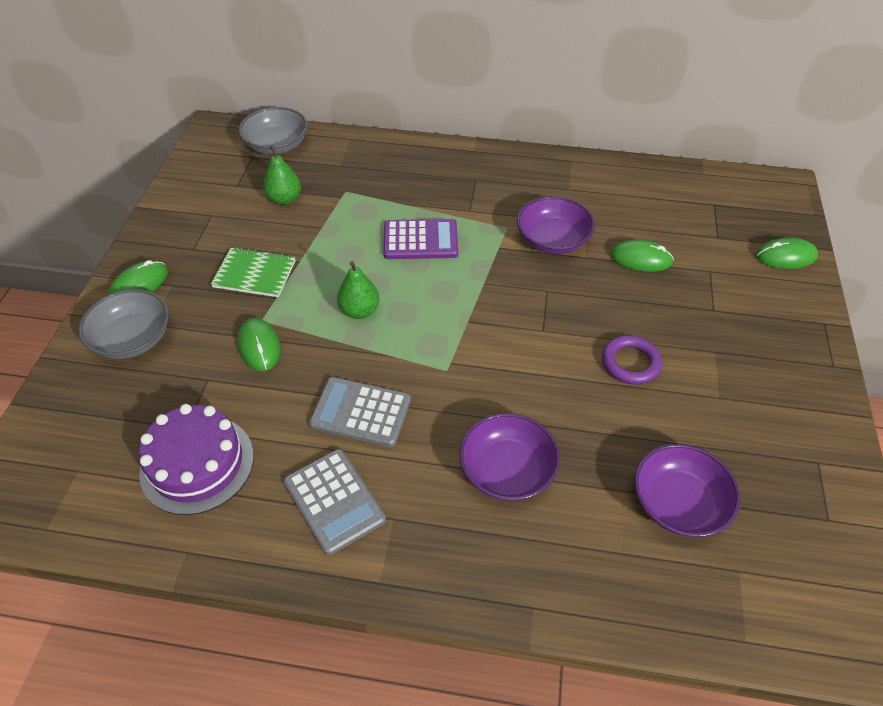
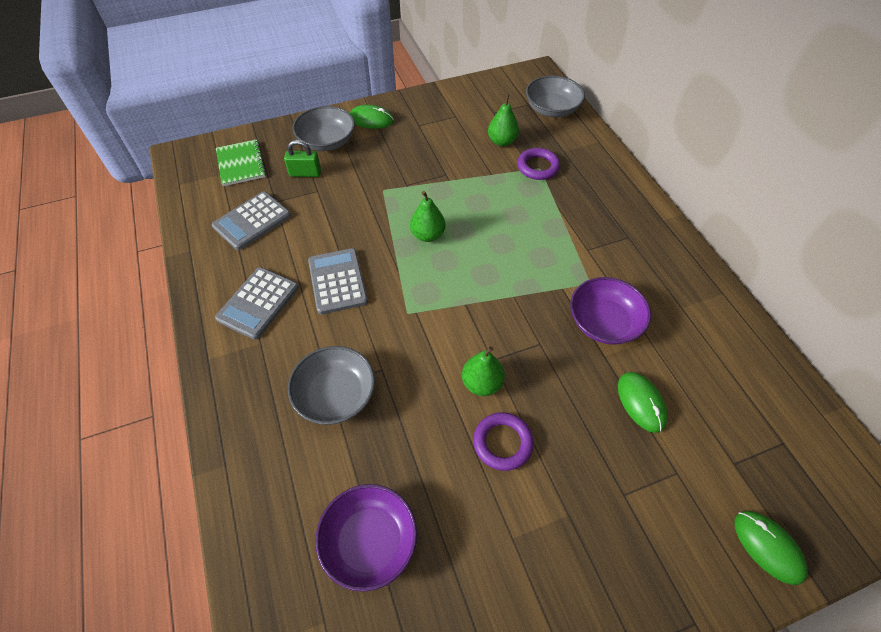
camera: 60 degrees right, 5 degrees up
purple cake [139,404,254,515] -> grey calculator [212,191,291,250]
green notebook [211,247,296,297] -> green notebook moved to [216,139,266,186]
green mouse [238,318,280,371] -> none
purple calculator [383,219,458,259] -> none
purple bowl [459,413,560,501] -> grey bowl [288,346,375,425]
none -> green padlock [284,140,321,177]
none -> green pear [462,346,505,396]
none -> purple ring [517,148,560,180]

